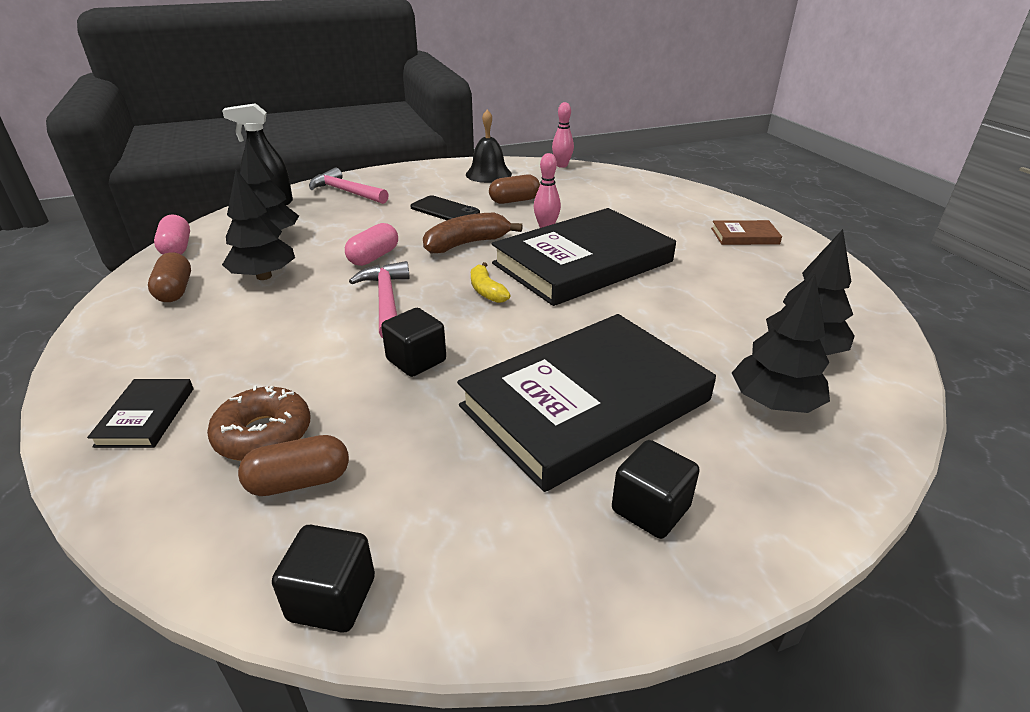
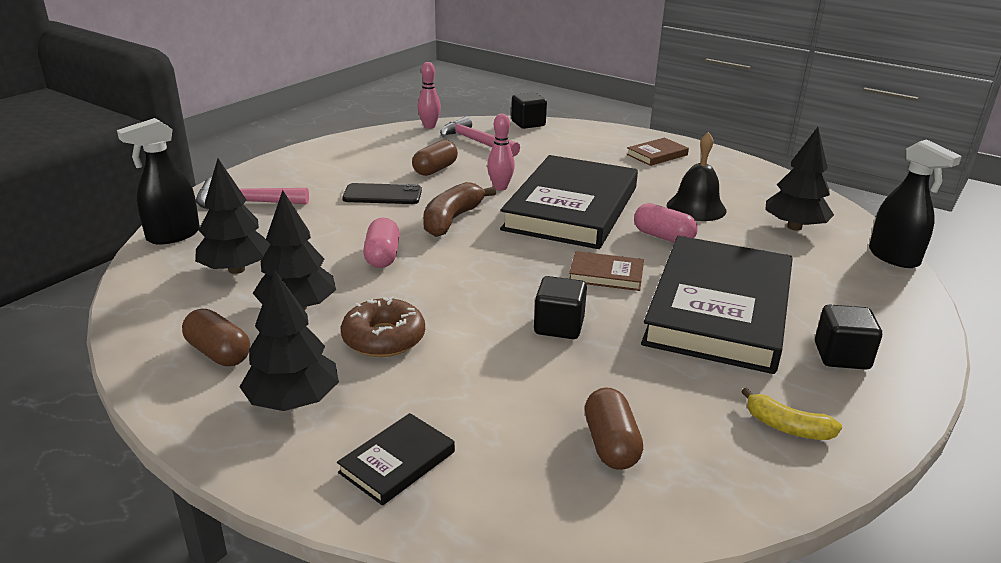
camera: 35 degrees left, 5 degrees down
black book [87,379,193,448] -> black book turned 75 degrees clockwise [337,413,455,506]
pink capsule [154,215,190,255] -> pink capsule moved to [634,203,698,243]
brown donut [207,385,310,461] -> brown donut moved to [341,296,425,357]
brown capsule [238,435,349,496] -> brown capsule turned 45 degrees counterclockwise [585,388,643,470]
black cube [272,525,375,633] -> black cube moved to [511,92,547,129]
pink hammer [349,261,410,338] -> pink hammer moved to [440,116,520,157]
black bell [466,110,512,183] -> black bell moved to [667,132,726,221]
yellow banana [471,262,511,303] -> yellow banana moved to [741,388,842,440]
black tree [732,274,830,413] -> black tree moved to [240,270,339,411]
none -> brown book [569,251,644,291]
none -> black spray bottle [869,139,962,268]

